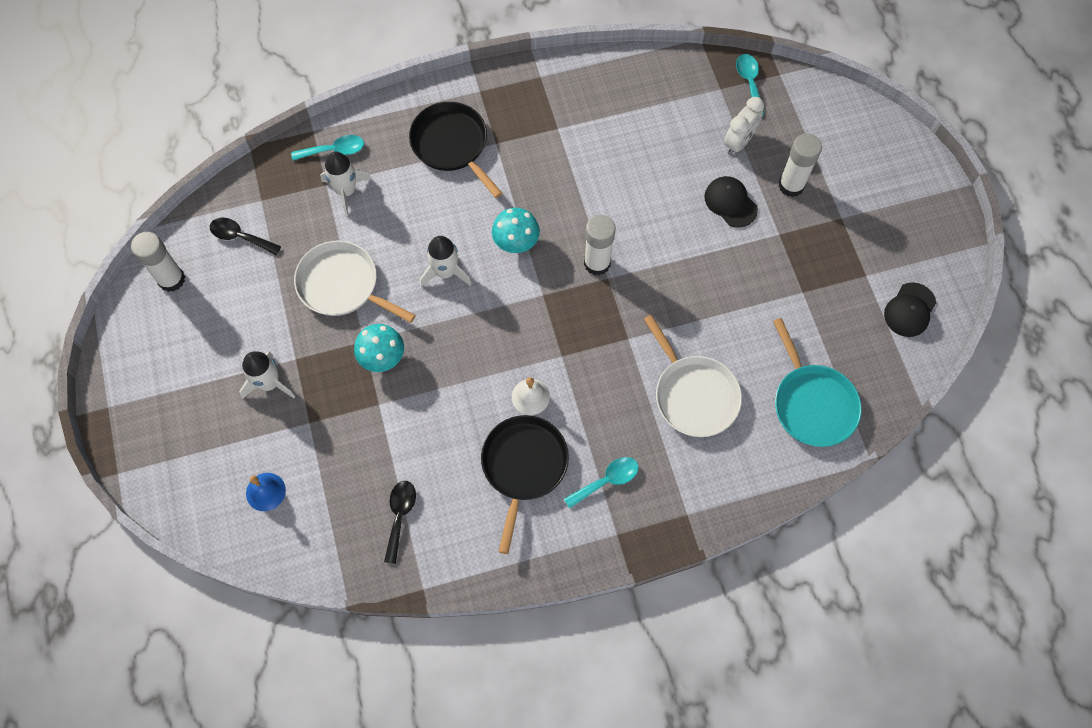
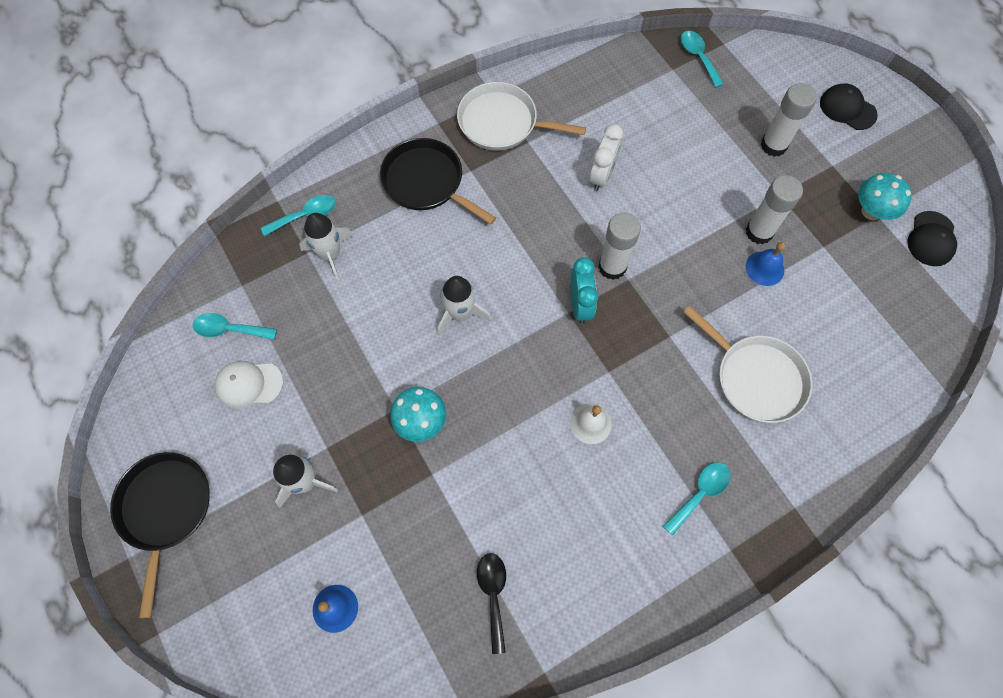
camera: 15 degrees left, 0 degrees up
white glue stick [131,232,185,292] -> white glue stick moved to [746,175,803,244]
black spoon [209,218,281,255] -> turquoise spoon [193,313,277,340]
white pan [294,240,416,323] -> white pan moved to [457,82,586,150]
black pan [481,415,569,554] -> black pan moved to [110,452,210,618]
turquoise mushroom [492,208,540,253] -> turquoise mushroom moved to [858,173,912,220]
black cap [704,176,758,228] -> black cap moved to [820,84,878,130]
white clock [724,97,764,155] -> white clock moved to [589,124,623,191]
turquoise pan [773,318,862,447] -> none
none -> white cap [215,361,283,409]
none -> turquoise clock [570,257,598,324]
none -> blue bell [746,242,786,286]

